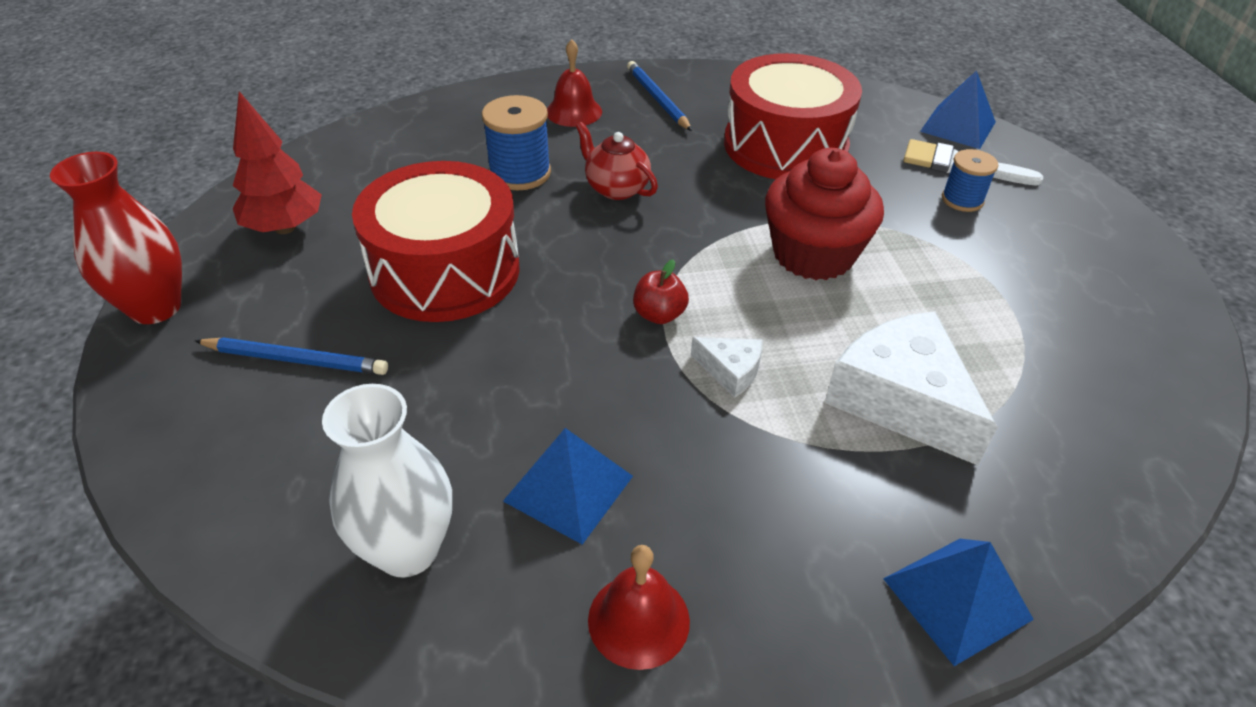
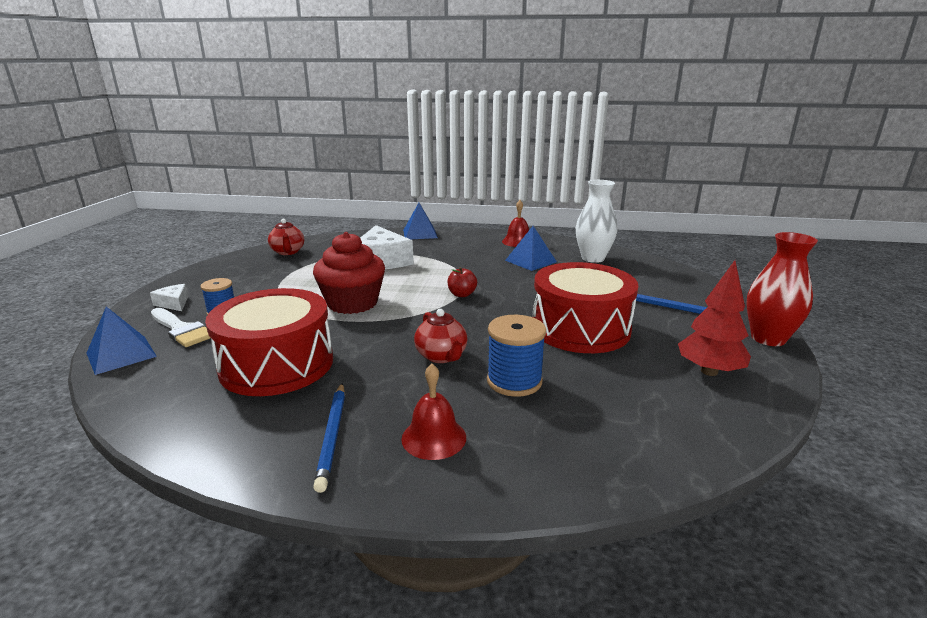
camera: 160 degrees left, 20 degrees down
white cheese [691,337,762,398] -> white cheese moved to [150,284,188,311]
none -> red teapot [268,219,304,255]

